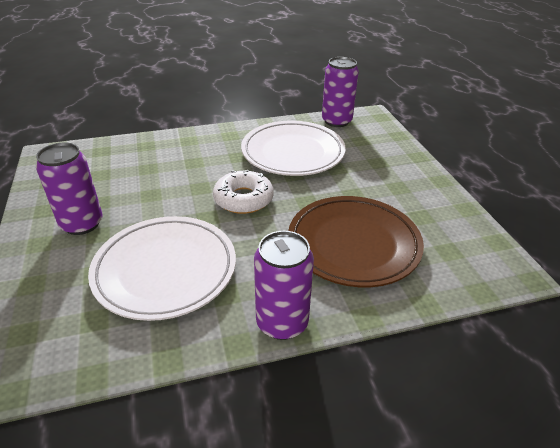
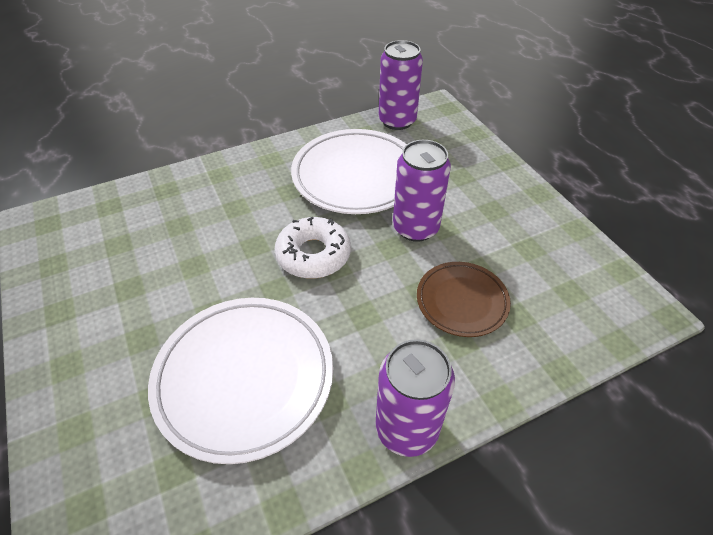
camera: 10 degrees left, 10 degrees up
purple can [36,143,103,235] -> purple can moved to [393,140,451,242]
brown plate [288,196,424,287] -> brown plate [417,262,511,337], size x0.58

